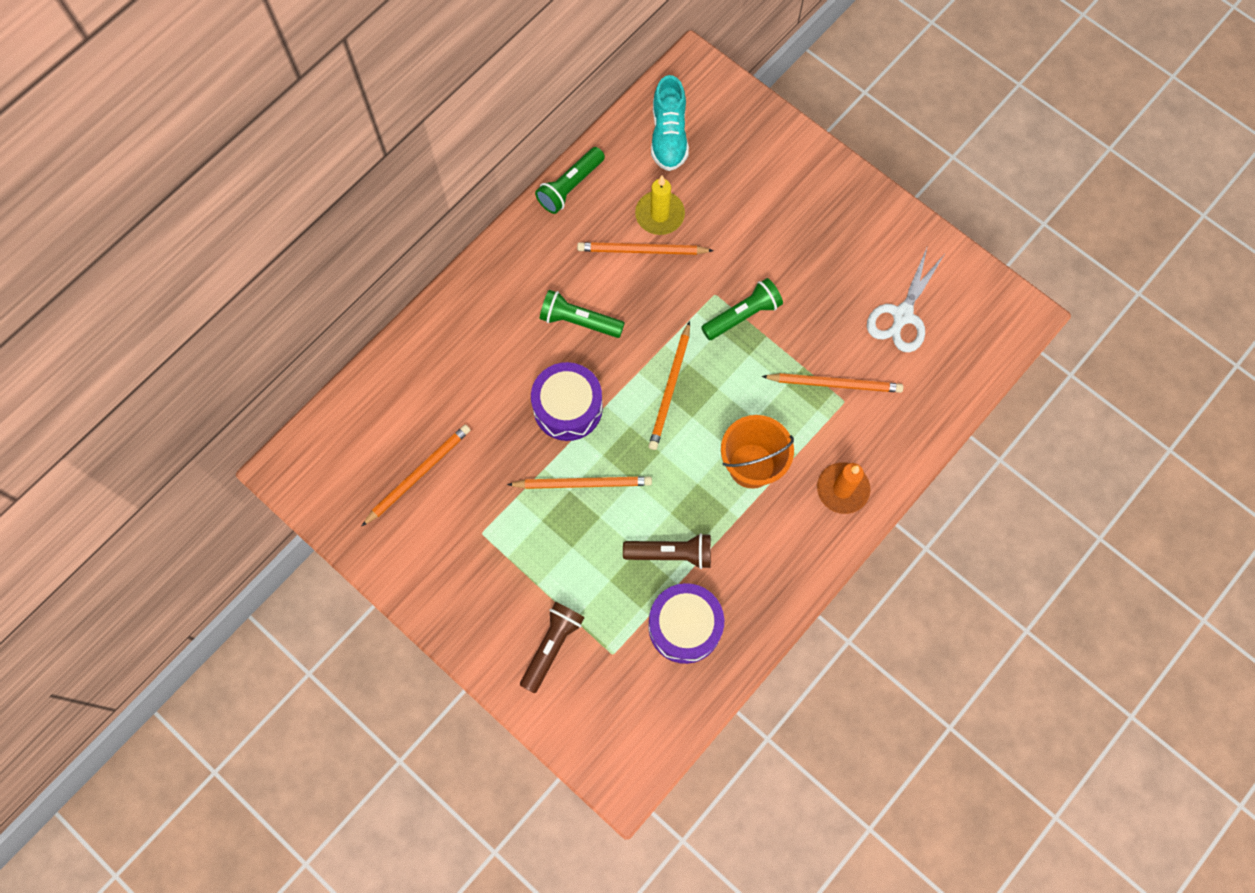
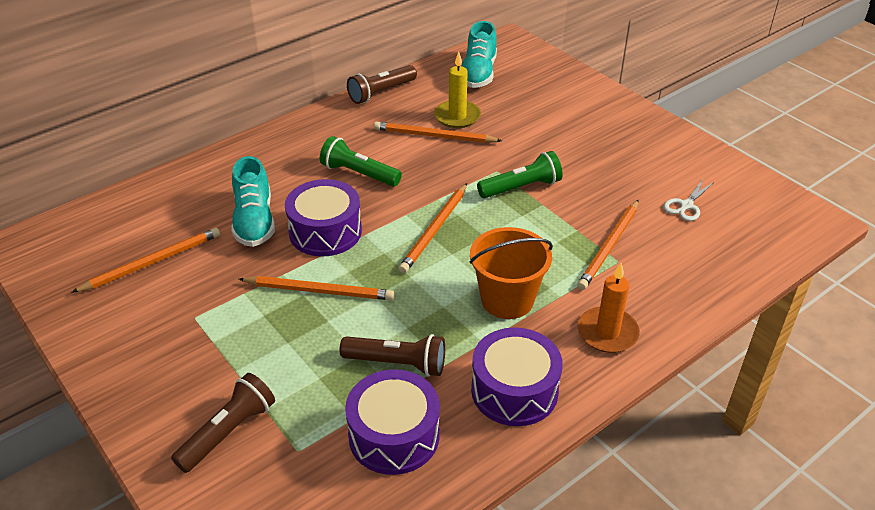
camera: 10 degrees right, 30 degrees down
green flashlight [535,147,605,214] -> brown flashlight [347,65,417,104]
orange pencil [762,373,903,393] -> orange pencil turned 105 degrees clockwise [577,200,639,290]
white scissors [867,248,945,352] -> white scissors [663,179,714,221], size x0.60
none -> turquoise shoe [232,156,275,247]
none -> purple drum [471,327,563,426]

